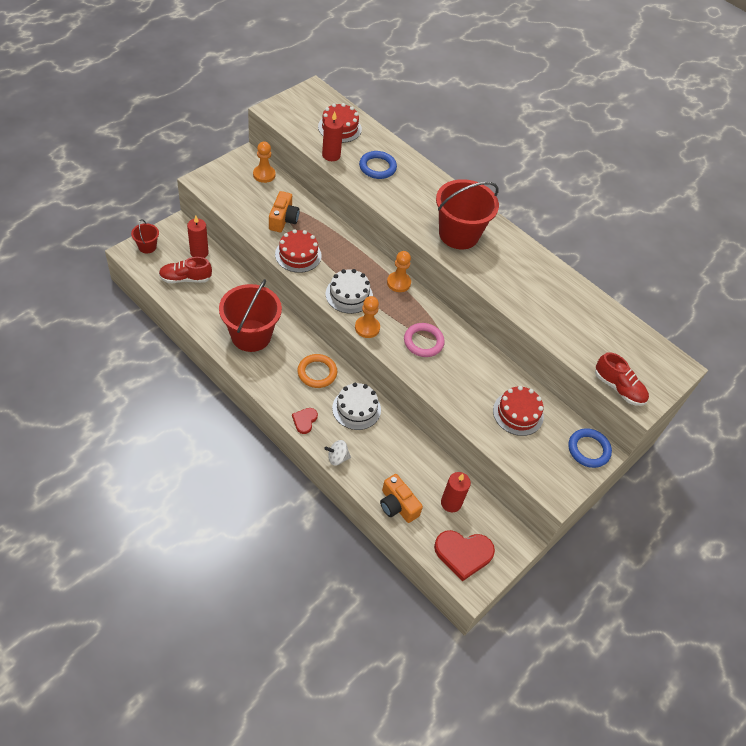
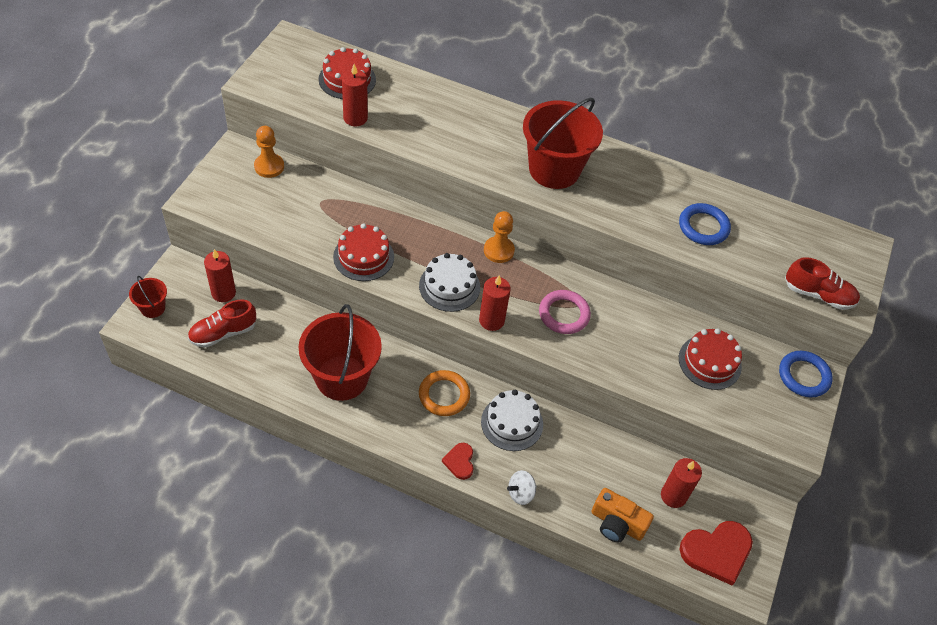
camera: 20 degrees left, 0 degrees up
orange camera [269,191,300,232] -> none
orange pawn [355,296,380,338] -> red candle [479,275,511,331]
blue ring [359,151,397,179] -> blue ring moved to [679,203,731,245]

